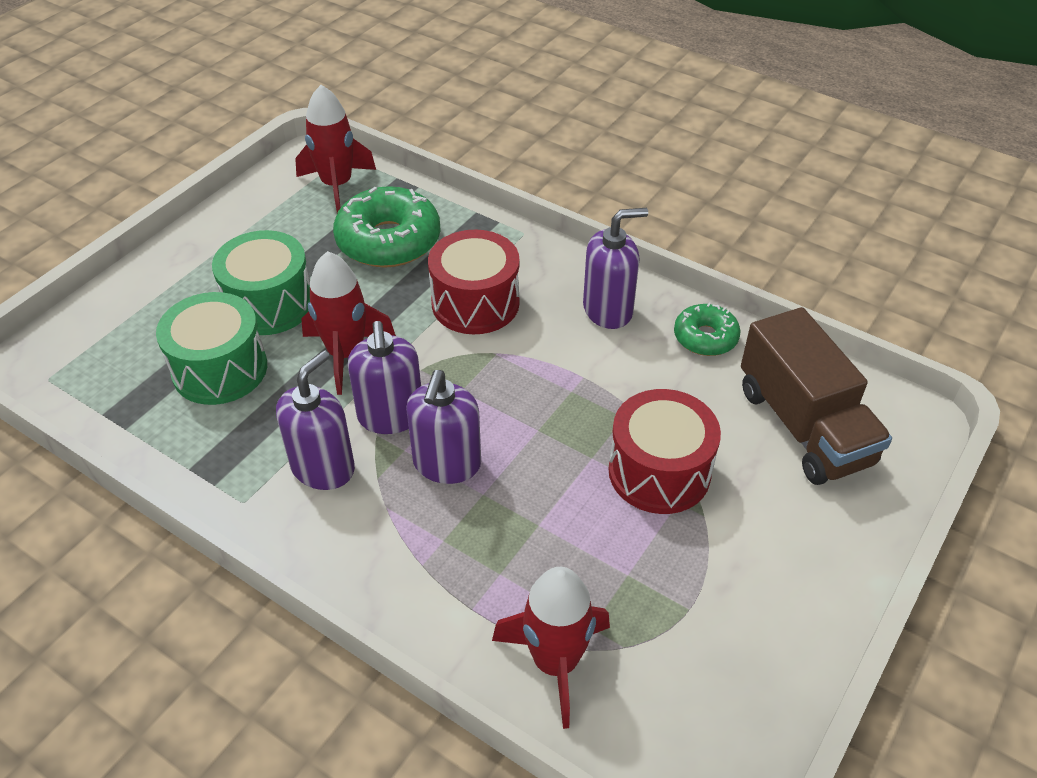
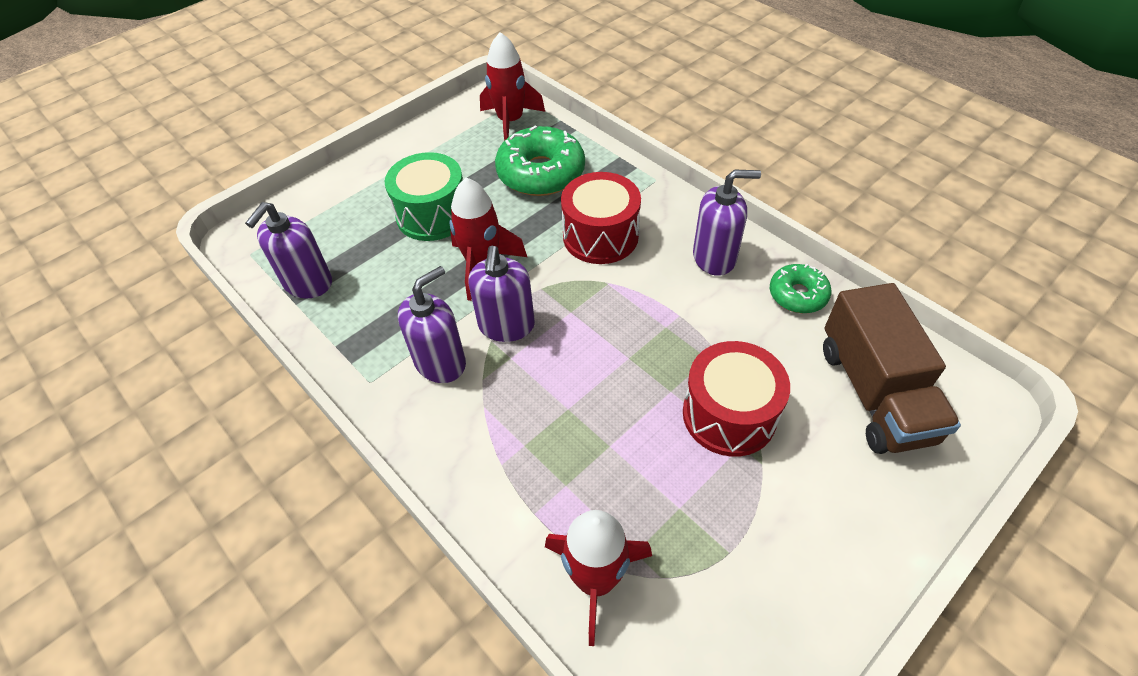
camera: 15 degrees right, 5 degrees up
green drum [156,292,267,405] -> none
purple soap dispenser [406,370,481,484] -> purple soap dispenser moved to [245,202,332,298]

